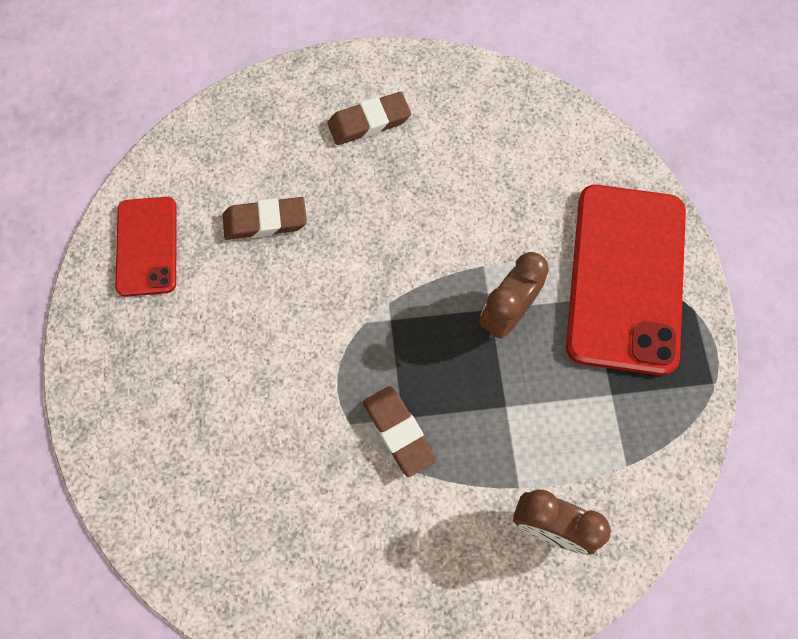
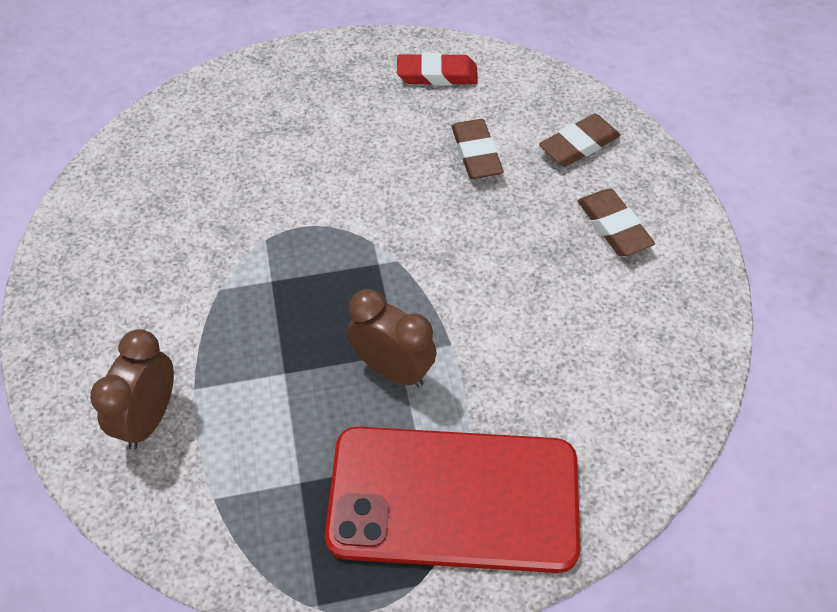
camera: 85 degrees right, 15 degrees down
red phone [115,197,177,297] -> red eraser [397,53,478,85]
brown eraser [363,386,437,477] -> brown eraser moved to [539,114,620,167]

